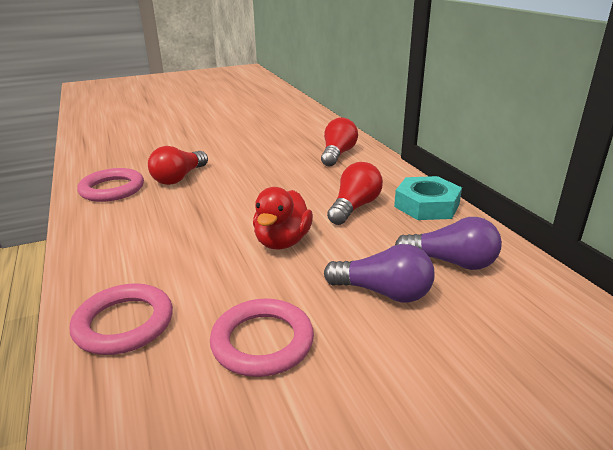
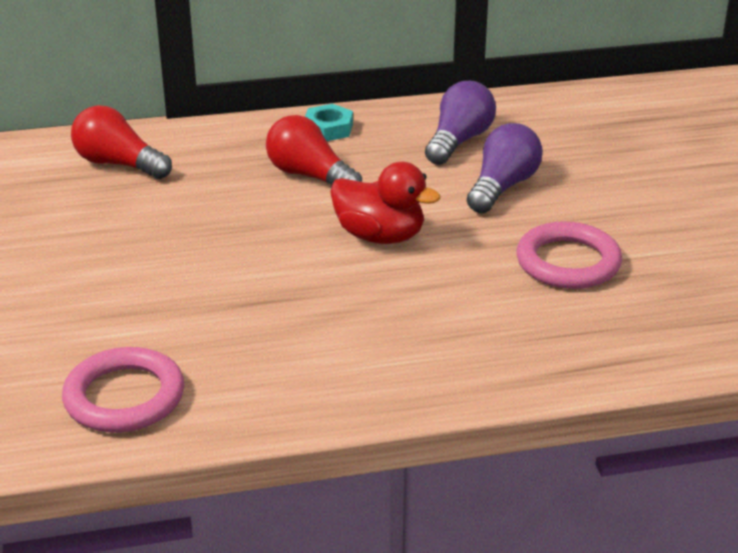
camera: 80 degrees left, 5 degrees up
pink ring [70,283,173,355] -> none
red light bulb [148,146,208,185] -> none
turquoise nut [394,176,462,220] -> turquoise nut [305,104,353,141], size x0.61

